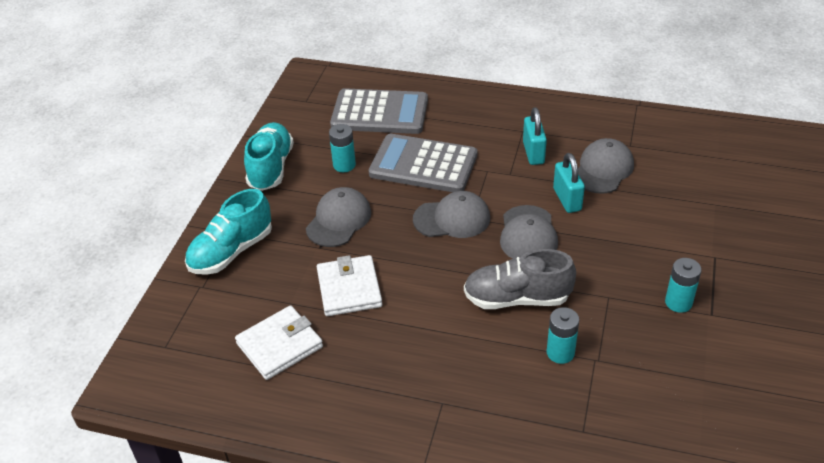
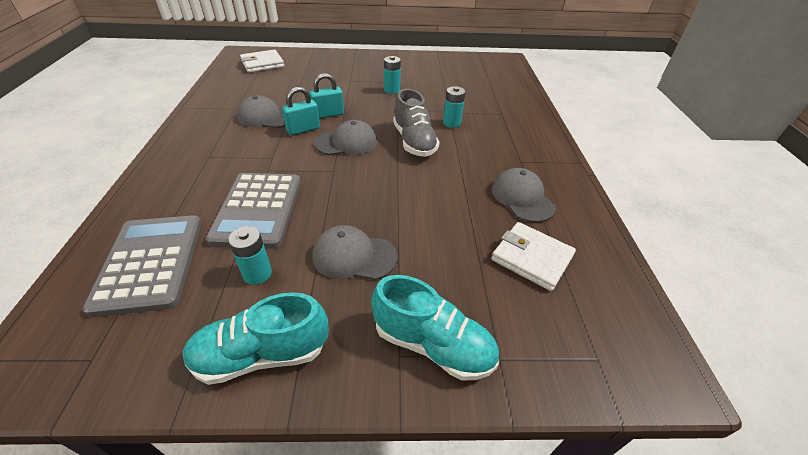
camera: 110 degrees left, 0 degrees up
white wallet [317,255,382,316] -> white wallet moved to [240,50,285,73]
grey cap [413,191,490,238] -> grey cap moved to [492,168,556,222]
turquoise padlock [523,107,547,165] -> turquoise padlock moved to [309,73,344,118]

